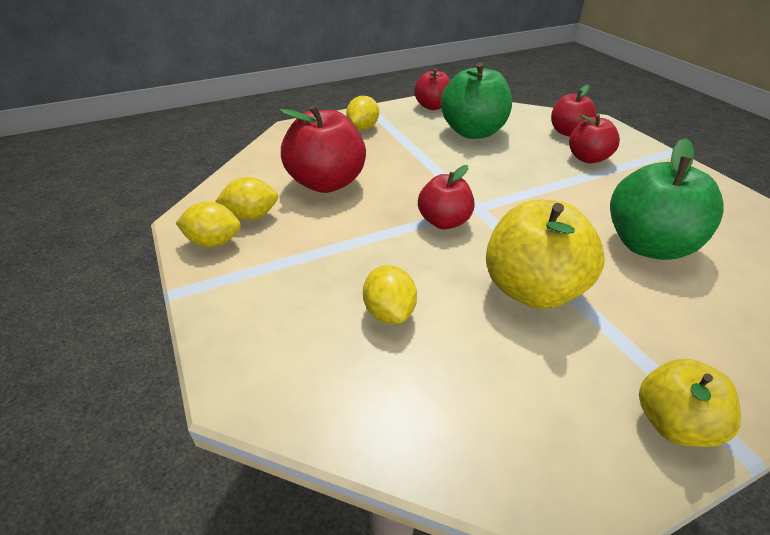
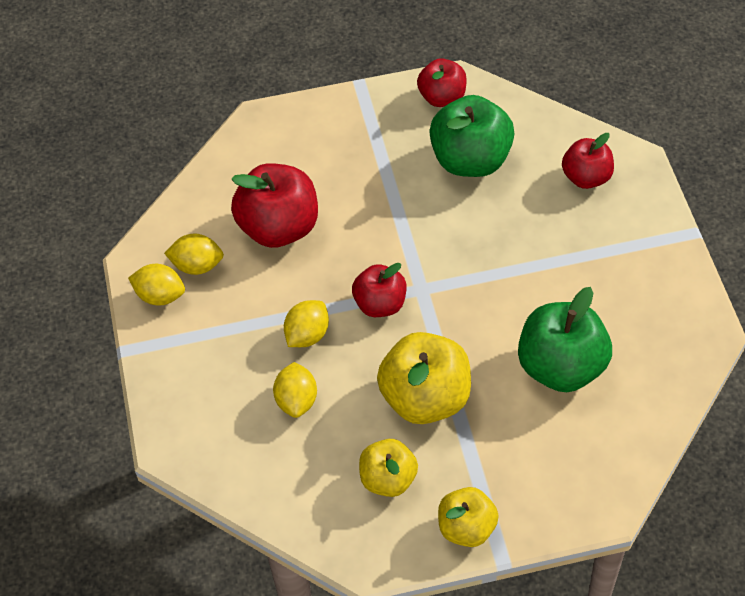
camera: 15 degrees right, 15 degrees up
yellow lemon [346,96,379,130] -> yellow lemon moved to [284,300,329,347]
red apple [569,114,620,163] -> none
none -> yellow apple [359,439,418,497]

